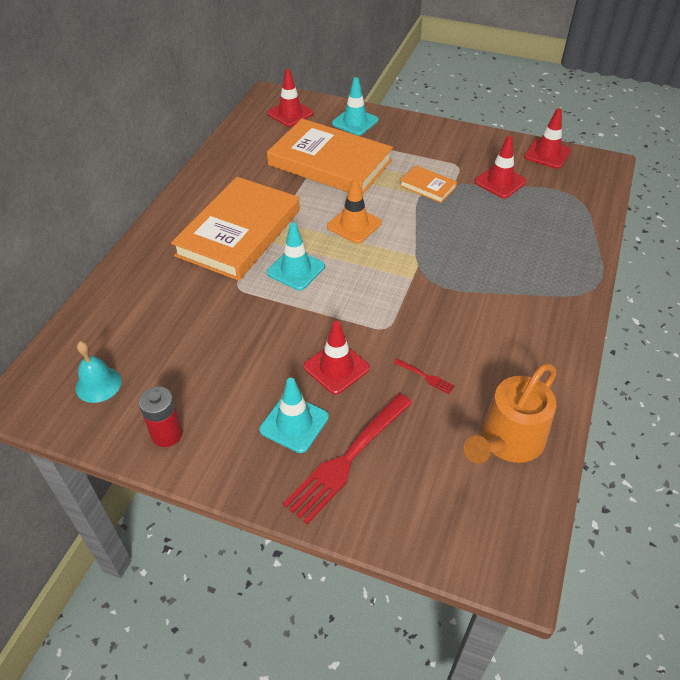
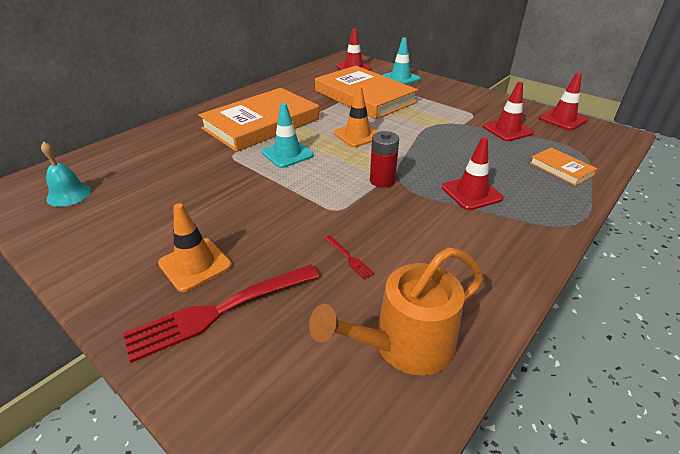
camera: 20 degrees right, 10 degrees down
red battery [139,386,183,447] -> red battery moved to [370,131,399,188]
turquoise traffic cone [259,378,329,453] -> orange traffic cone [158,203,232,292]
red traffic cone [304,321,370,395] -> red traffic cone moved to [442,138,504,210]
orange book [400,165,457,203] -> orange book moved to [530,147,597,186]

